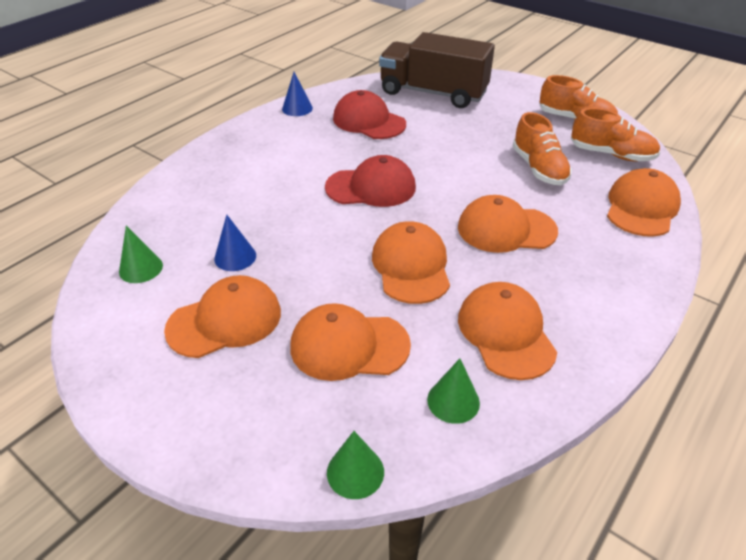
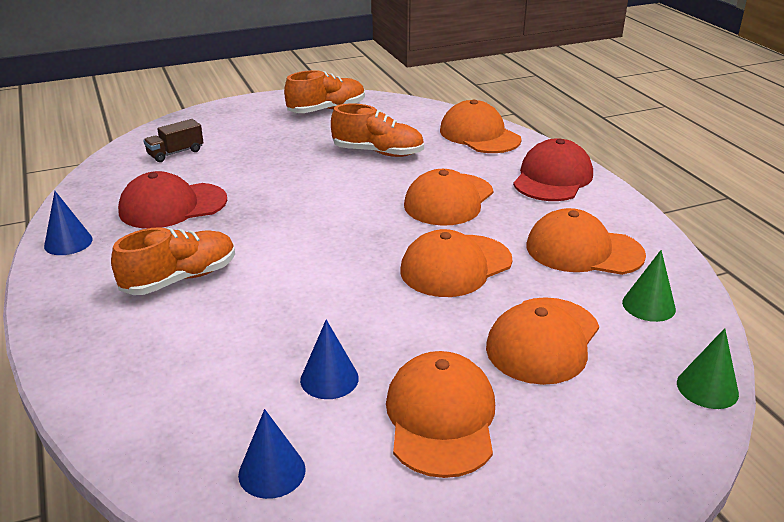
camera: 60 degrees left, 10 degrees down
green cone [119,226,163,283] -> blue cone [238,409,306,499]
red cap [325,155,416,207] -> red cap moved to [513,138,593,201]
orange cap [372,221,450,304] -> orange cap turned 60 degrees counterclockwise [400,229,512,297]
brown truck [379,32,495,108] -> brown truck [143,119,204,162], size x0.41
orange shoe [571,108,660,161] -> orange shoe moved to [111,227,235,295]

